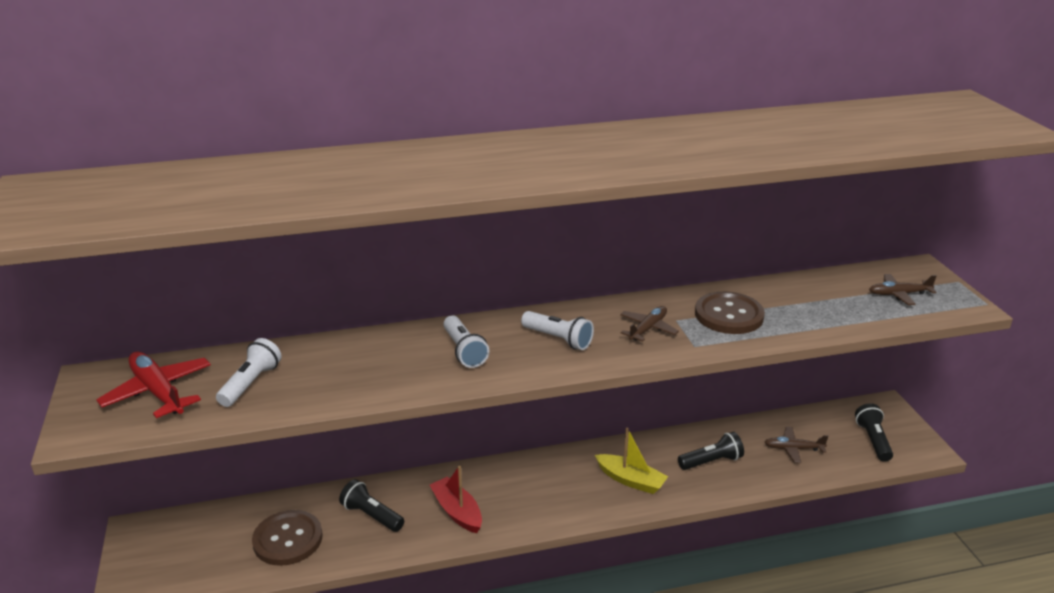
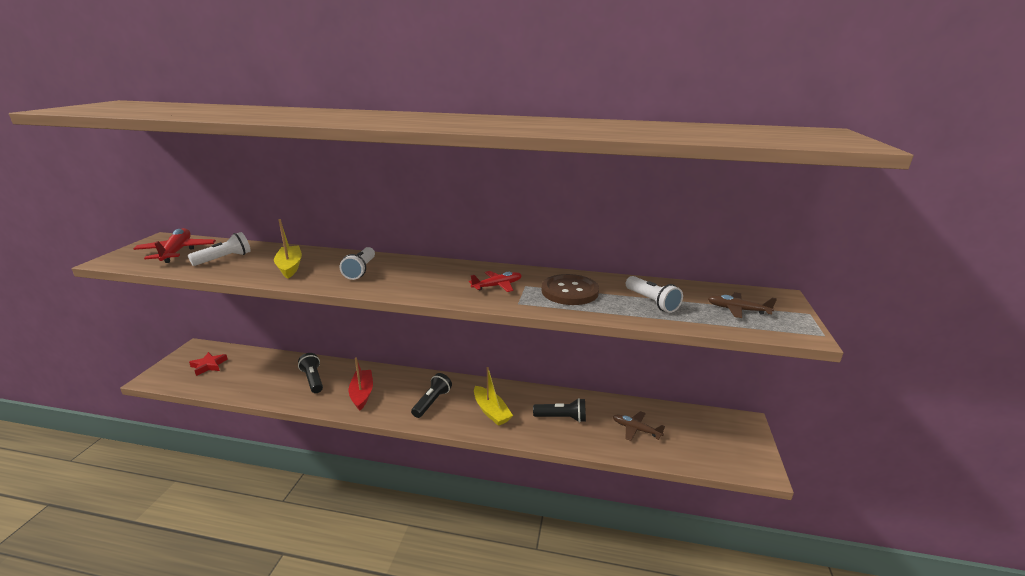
camera: 25 degrees right, 5 degrees down
brown button [252,510,323,566] -> none
white flashlight [521,311,594,350] -> white flashlight moved to [626,276,683,313]
brown plane [620,306,679,342] -> red plane [469,271,522,292]
black flashlight [855,403,893,462] -> black flashlight moved to [411,373,452,418]
none -> red star [189,352,228,376]
none -> yellow boat [274,219,302,278]

